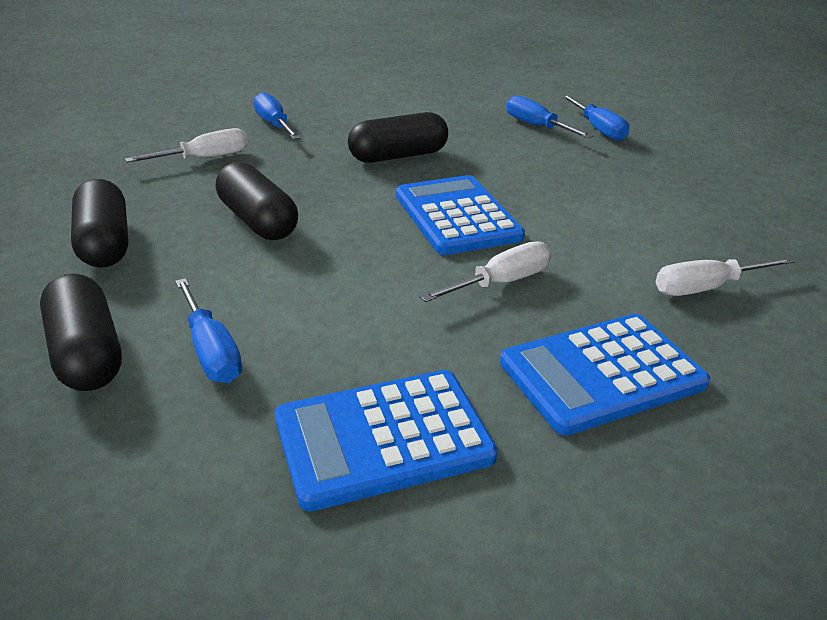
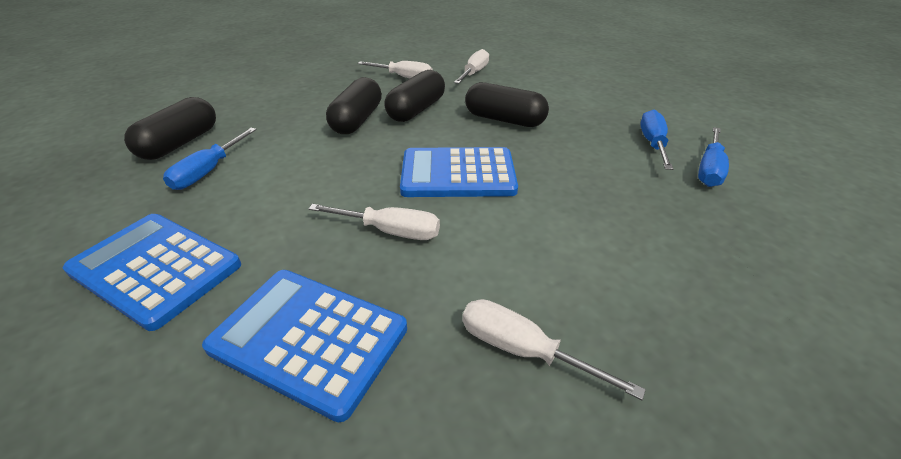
camera: 50 degrees right, 5 degrees up
black capsule [71,179,129,267] -> black capsule moved to [384,70,445,122]
blue screwdriver [253,92,301,139] -> white screwdriver [454,49,489,84]
blue calculator [396,175,525,255] -> blue calculator turned 120 degrees counterclockwise [400,147,518,197]

